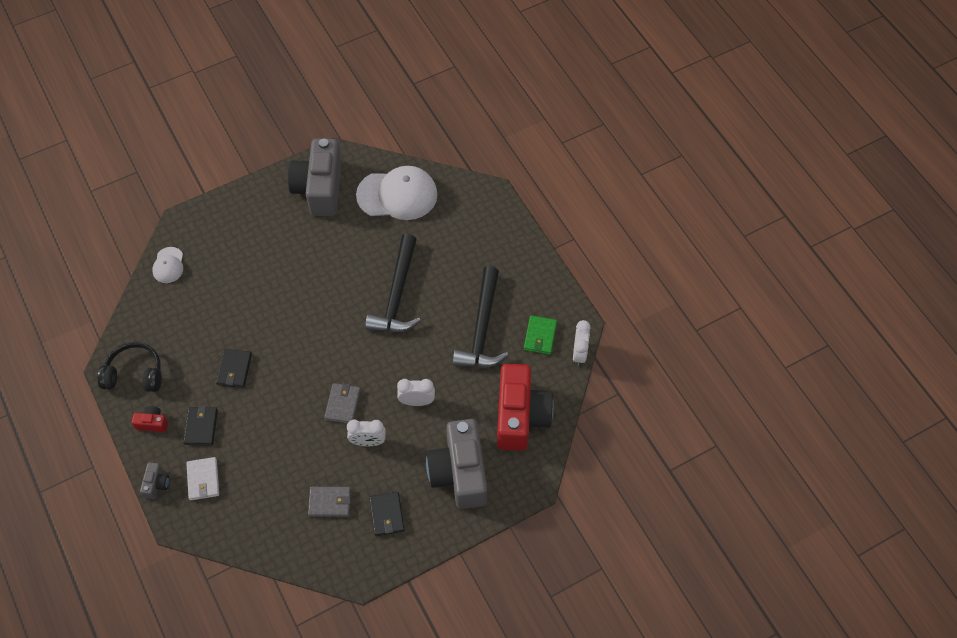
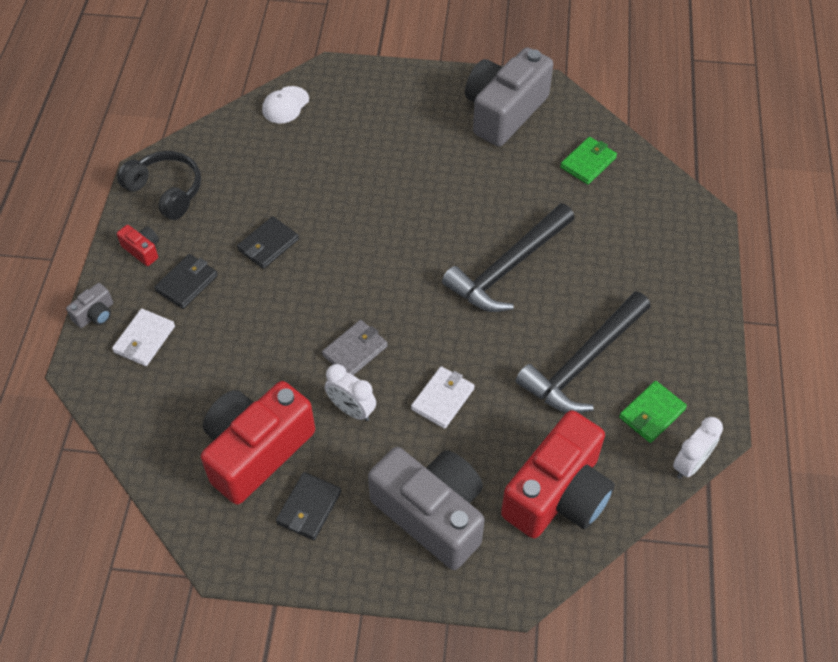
camera: 35 degrees right, 5 degrees down
grey wallet [308,487,351,517] -> red camera [201,381,315,505]
white cap [356,166,438,220] -> green wallet [560,137,617,185]
white clock [397,379,435,406] -> white wallet [411,366,474,429]
grey camera [426,419,487,509] -> grey camera turned 105 degrees clockwise [368,447,485,570]

